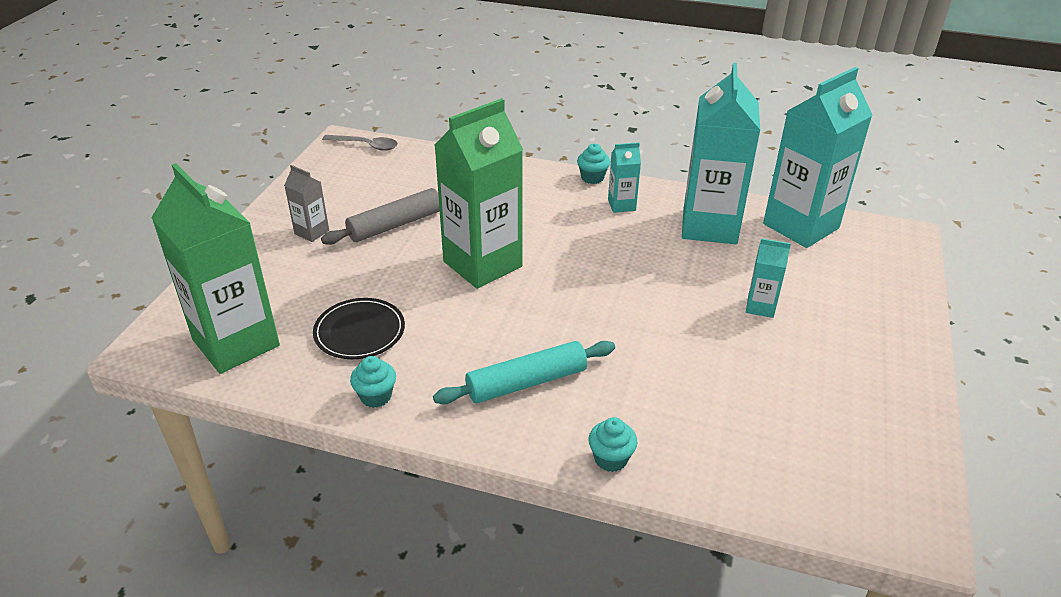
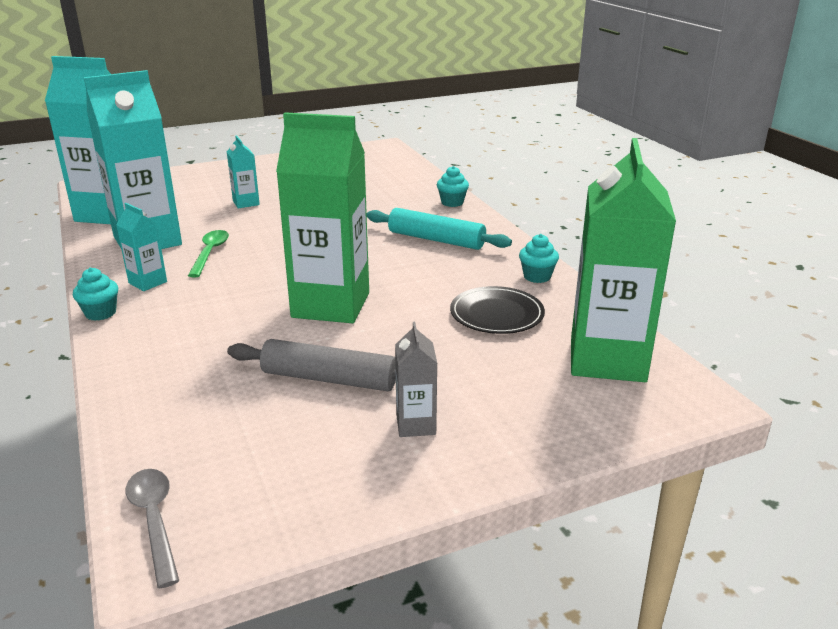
camera: 130 degrees left, 10 degrees down
none -> green spoon [188,230,229,277]

